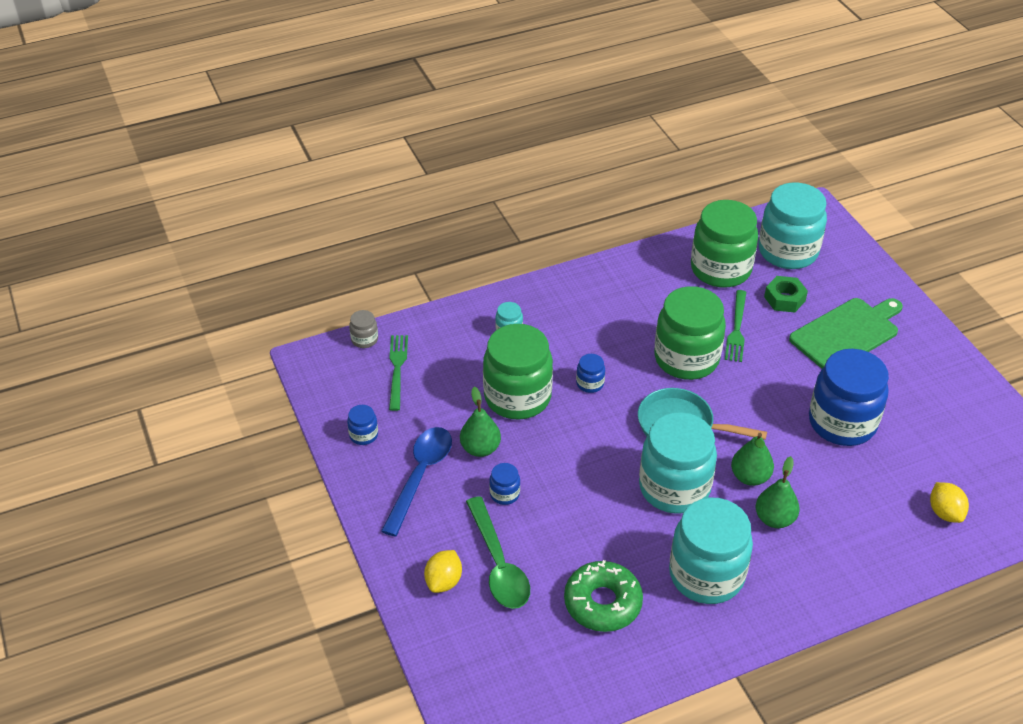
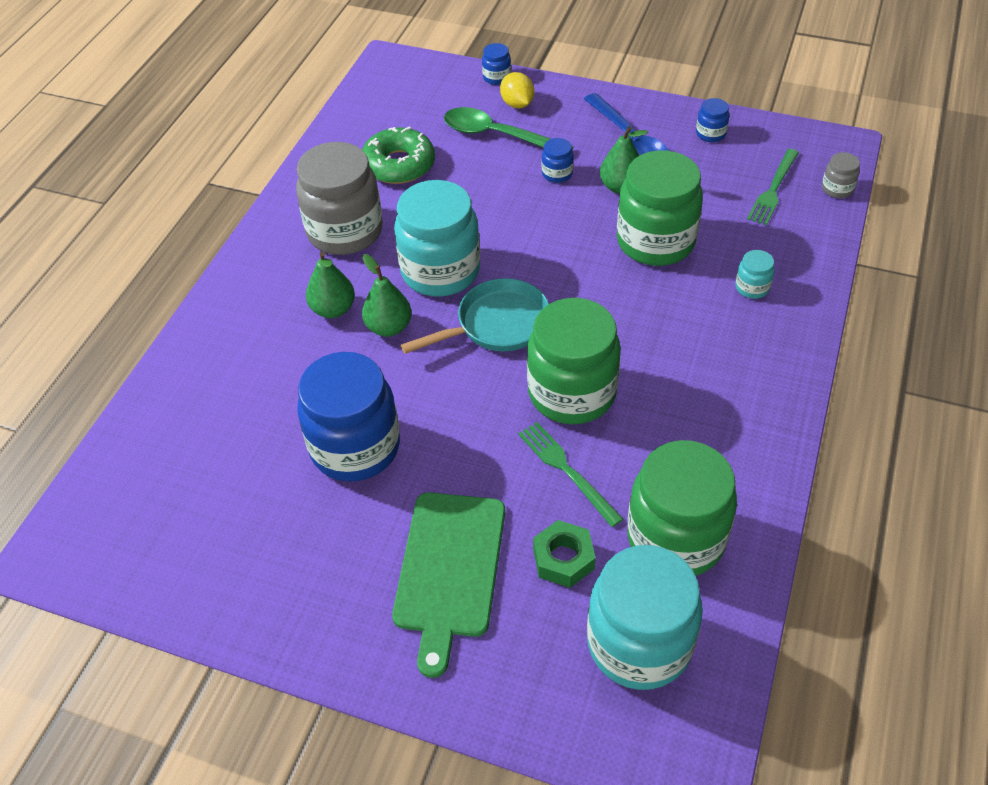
camera: 135 degrees right, 5 degrees up
green fork [389,335,408,411] -> green fork turned 75 degrees clockwise [747,149,799,225]
blue jar [576,354,605,393] -> blue jar moved to [482,43,511,85]
turquoise jar [669,497,753,604] -> grey jar [296,142,383,255]
yellow lemon [930,482,969,523] -> none

